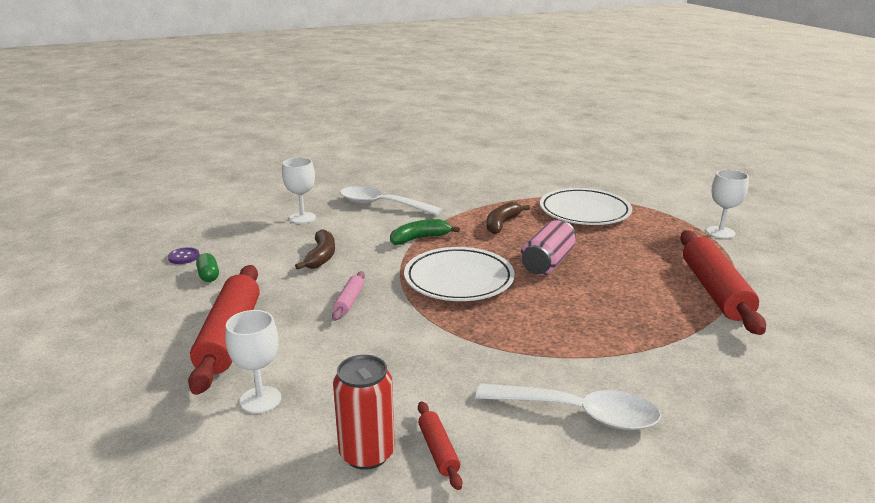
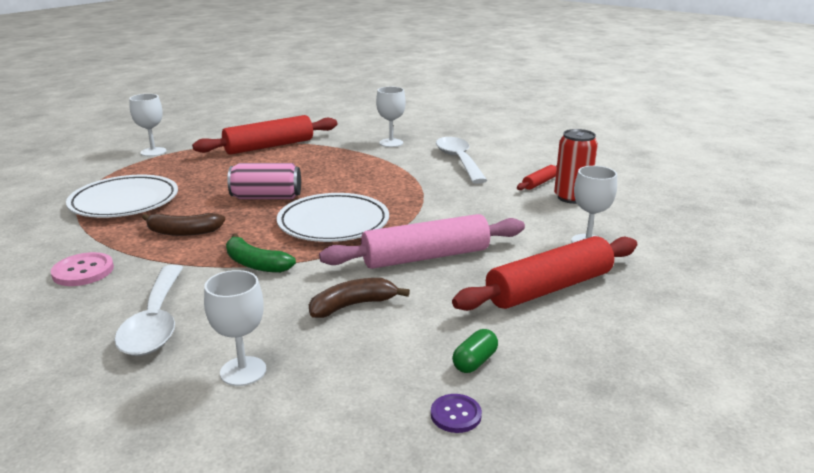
camera: 120 degrees left, 0 degrees up
pink rolling pin [332,271,365,321] -> pink rolling pin [319,214,525,269], size x2.19
none -> pink button [51,252,114,286]
none -> white goblet [376,87,406,147]

